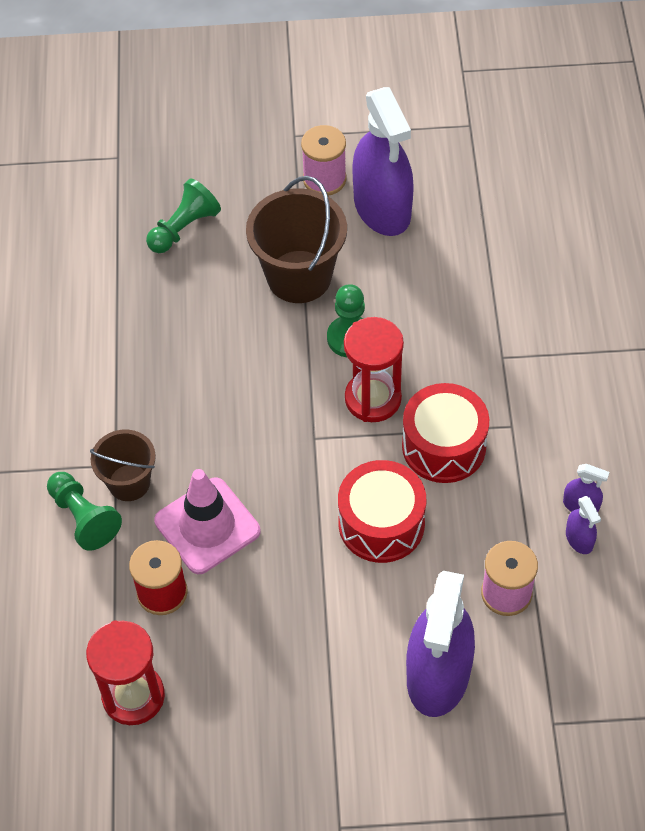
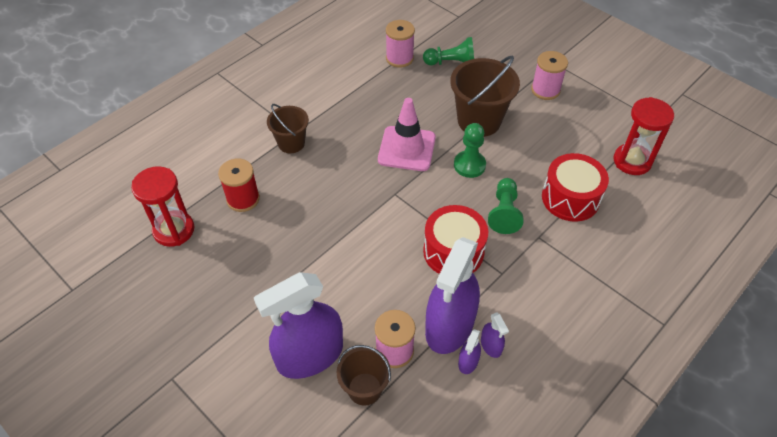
camera: 45 degrees right, 5 degrees down
green pawn [47,472,122,551] -> green pawn moved to [488,178,523,234]
pink traffic cone [154,469,260,574] -> pink traffic cone moved to [378,98,436,171]
red drum [338,460,426,563] -> red drum moved to [542,153,609,222]
red hourglass [344,317,404,422] -> red hourglass moved to [614,97,674,175]
purple spray bottle [353,87,413,236] -> purple spray bottle moved to [425,237,480,354]
none -> brown bucket [337,345,391,406]
none -> pink spool [386,20,415,68]

